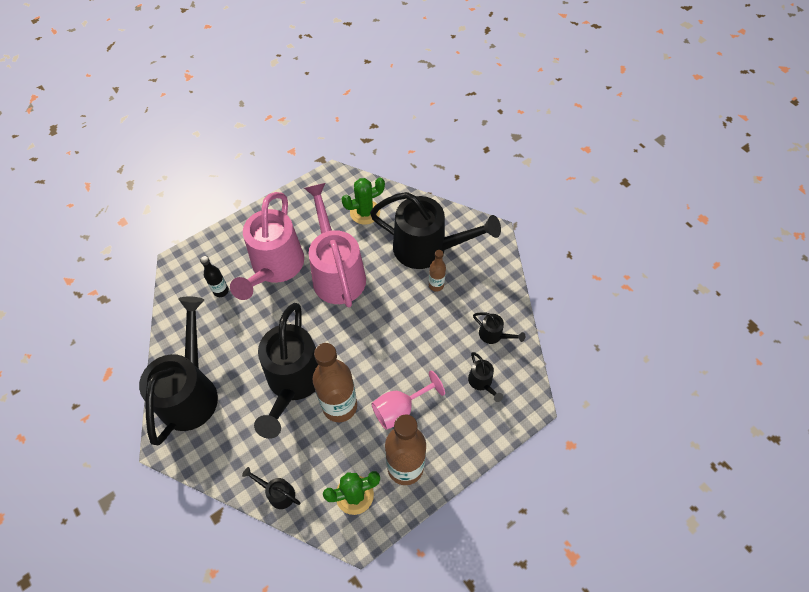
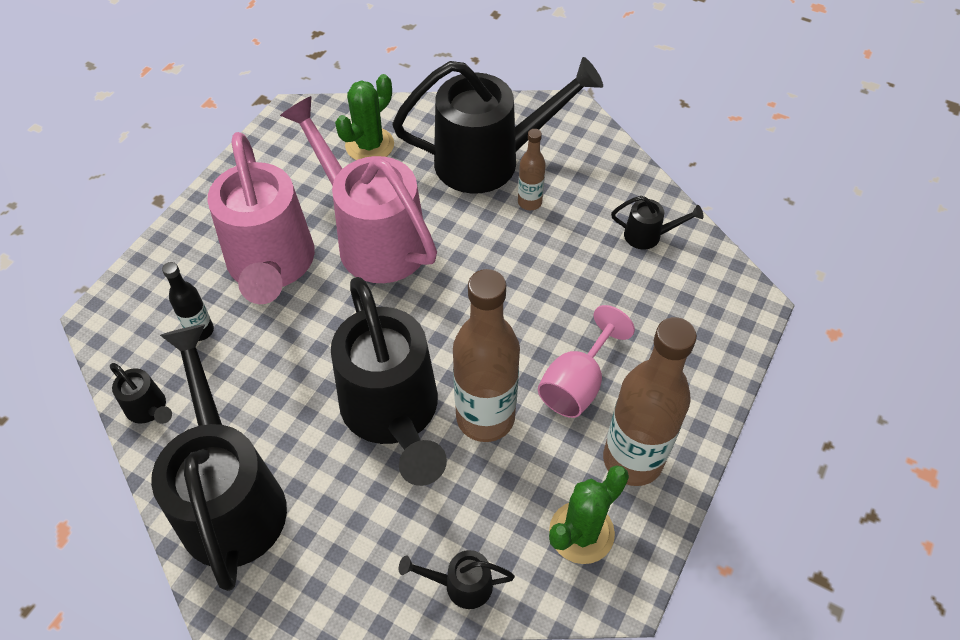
camera: 25 degrees left, 5 degrees down
black watering can [468,352,503,402] -> black watering can moved to [110,363,172,424]

